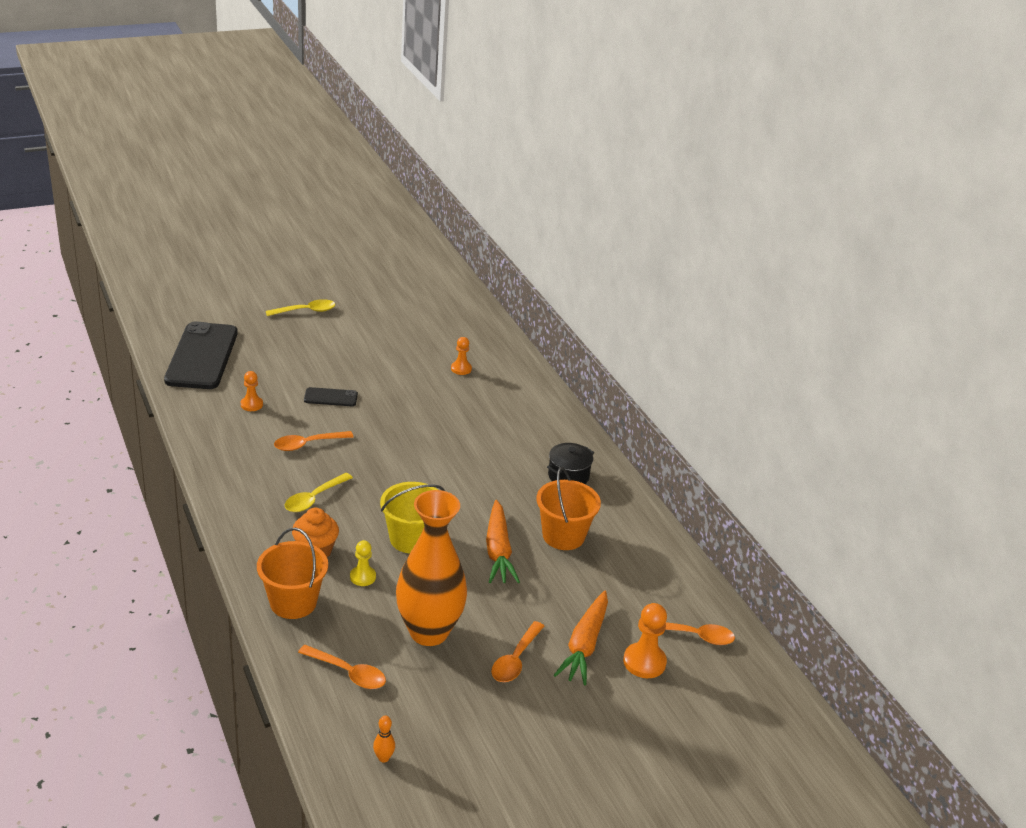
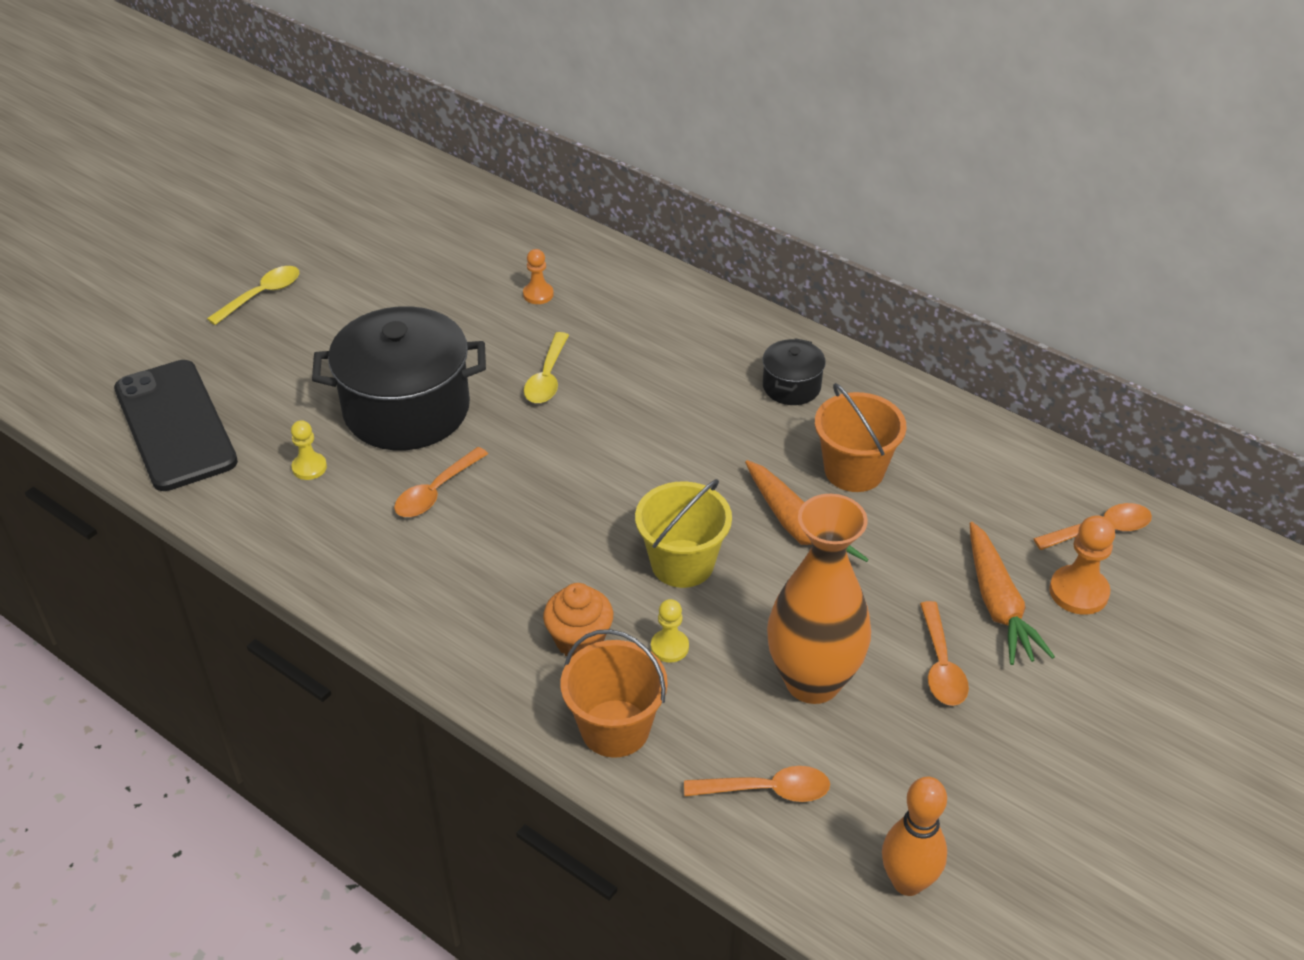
camera: 25 degrees left, 10 degrees up
orange pawn [241,371,263,411] -> yellow pawn [291,420,327,480]
yellow spoon [285,473,353,512] -> yellow spoon moved to [524,332,569,403]
black phone [304,387,358,406] -> black pot [312,306,486,450]
orange bowling pin [373,716,395,763] -> orange bowling pin [882,777,947,896], size x2.01

